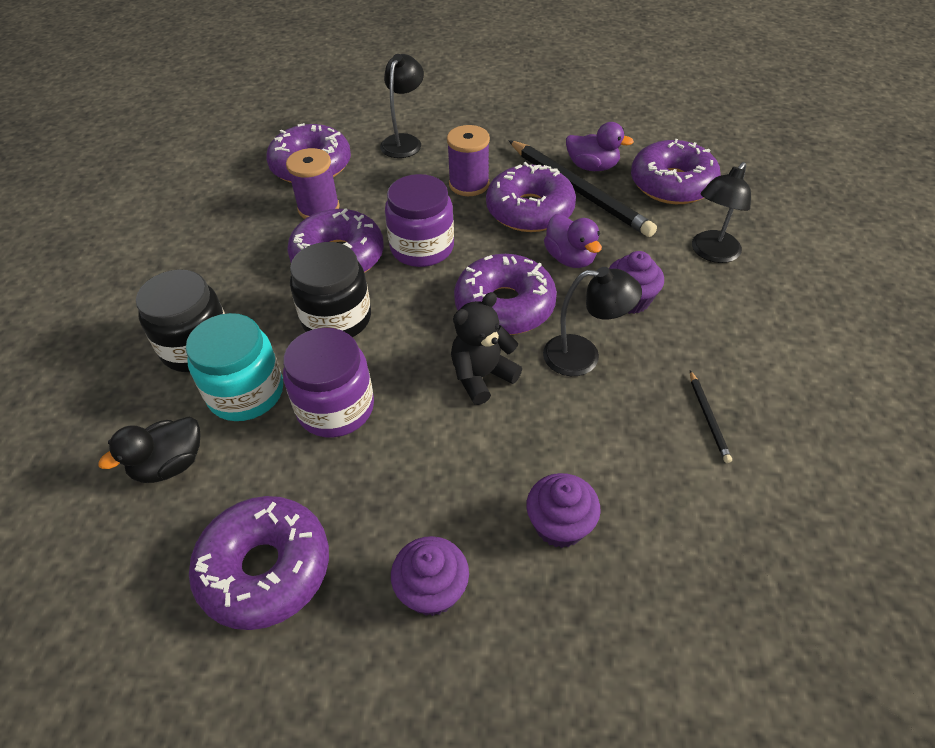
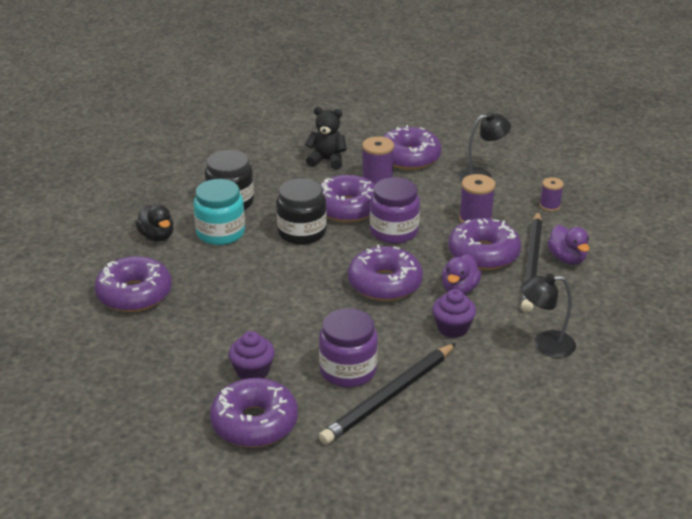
camera: 50 degrees right, 15 degrees down
black duck [99,417,200,483] -> black duck turned 135 degrees counterclockwise [135,205,174,242]
purple jar [283,328,374,438] -> purple jar moved to [319,308,378,387]
purple cupcake [391,536,469,616] -> none
black teddy bear [451,292,522,405] -> black teddy bear moved to [305,107,347,170]
black lamp [543,267,642,376] -> none
purple donut [631,139,721,204] -> purple donut moved to [210,378,298,447]
black pencil [690,370,732,463] -> black pencil [319,343,456,445], size x2.37
none -> purple spool [540,177,564,212]

